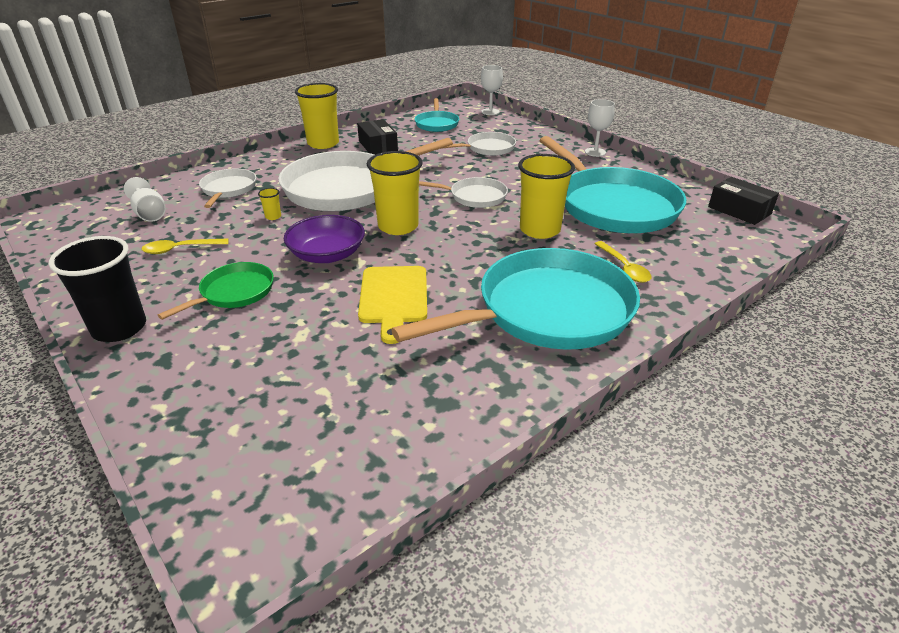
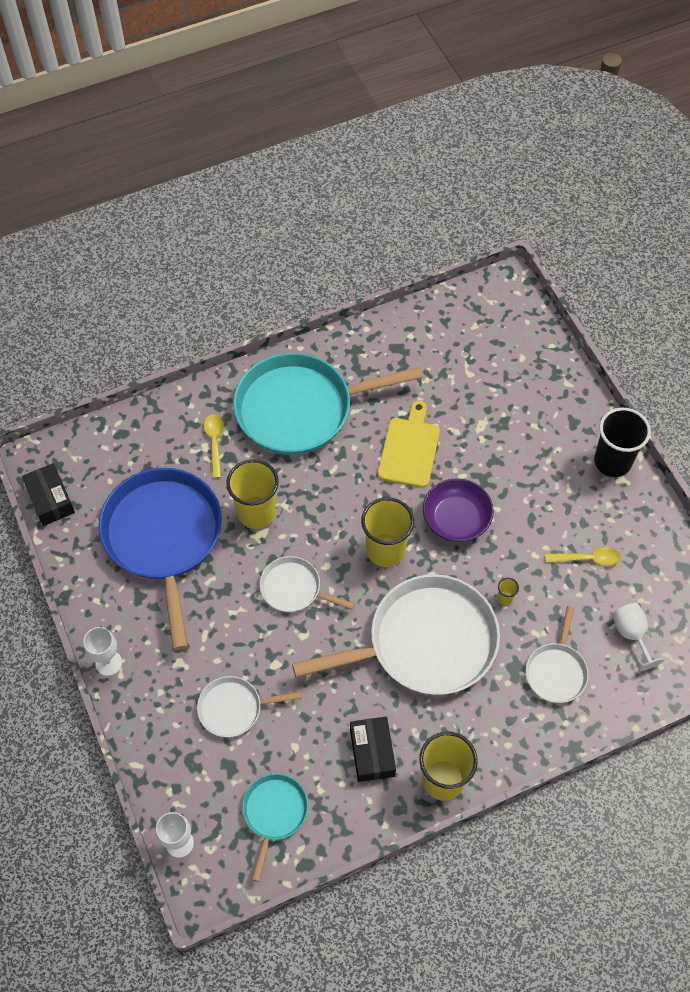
camera: 165 degrees left, 25 degrees up
green pan [158,262,274,320] -> none
turquoise pan [539,136,686,233] -> blue pan [99,468,222,650]

